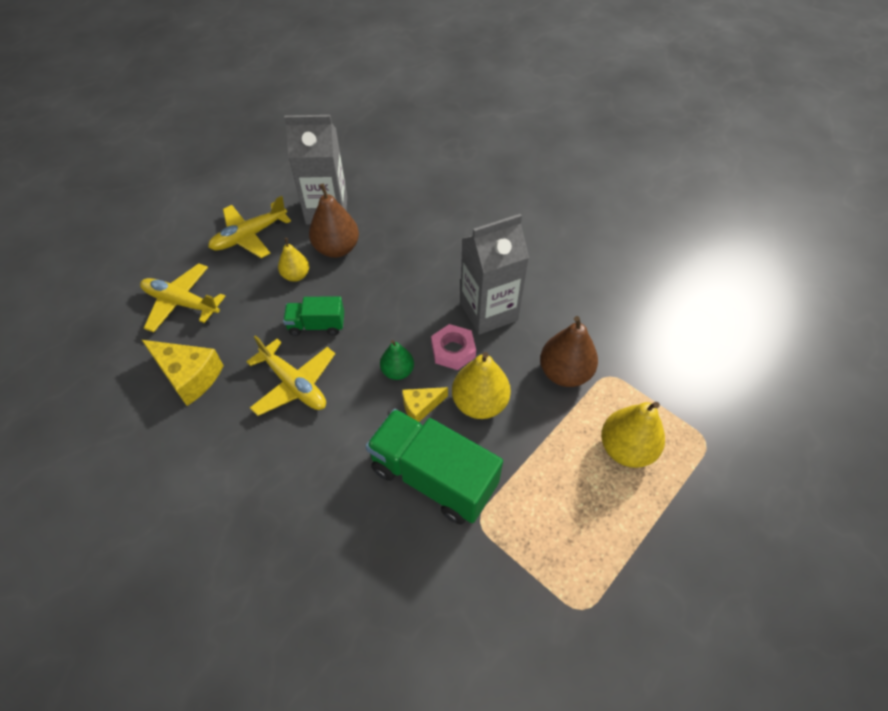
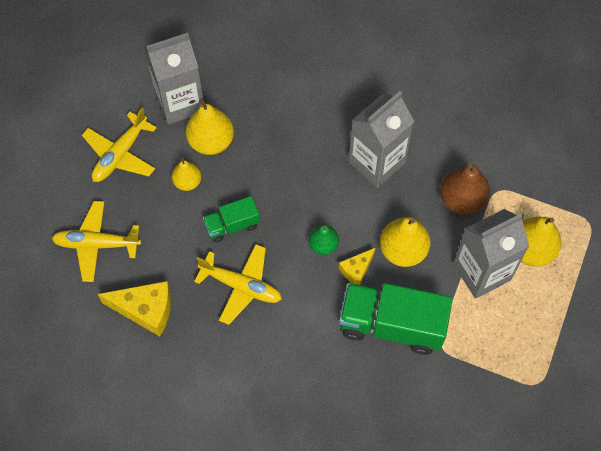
camera: 20 degrees left, 10 degrees up
brown pear [309,184,359,258] -> yellow pear [186,98,234,155]
pink nut [431,324,476,370] -> none
none -> grey carton [453,209,529,299]

